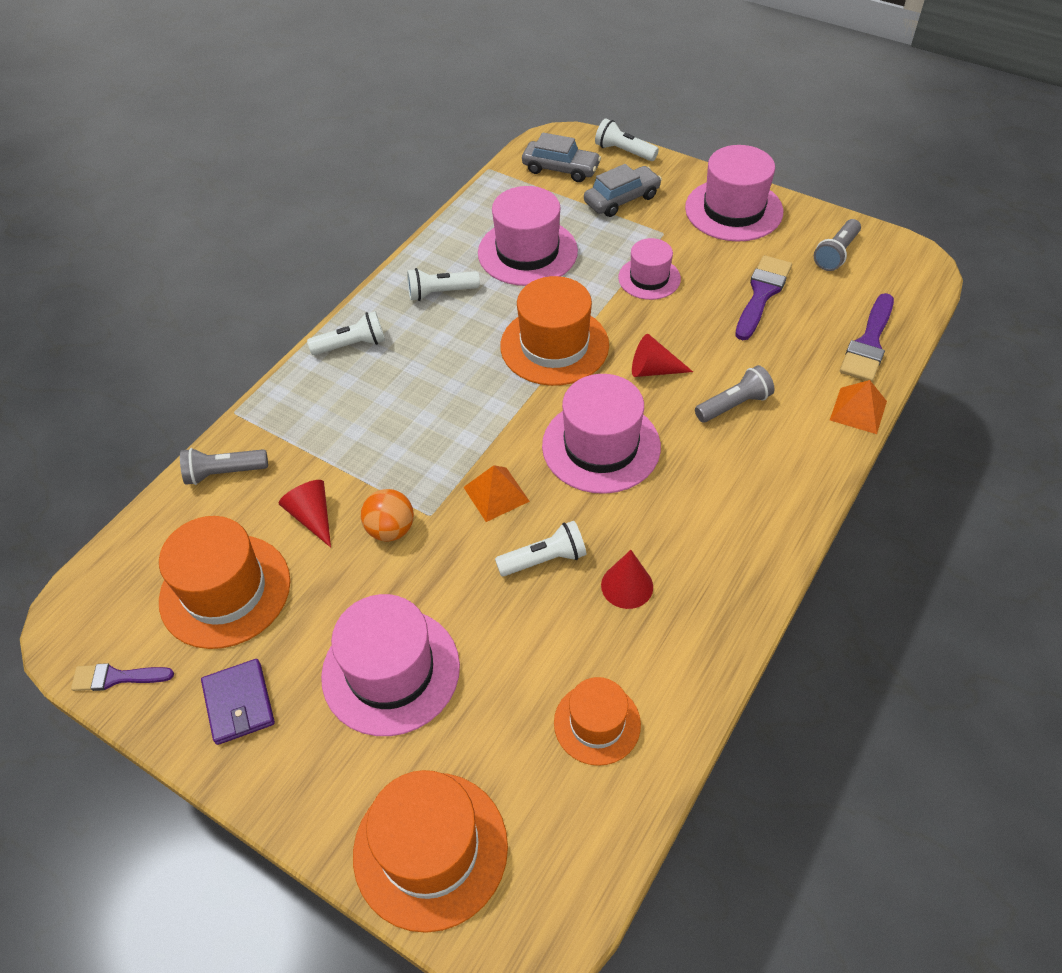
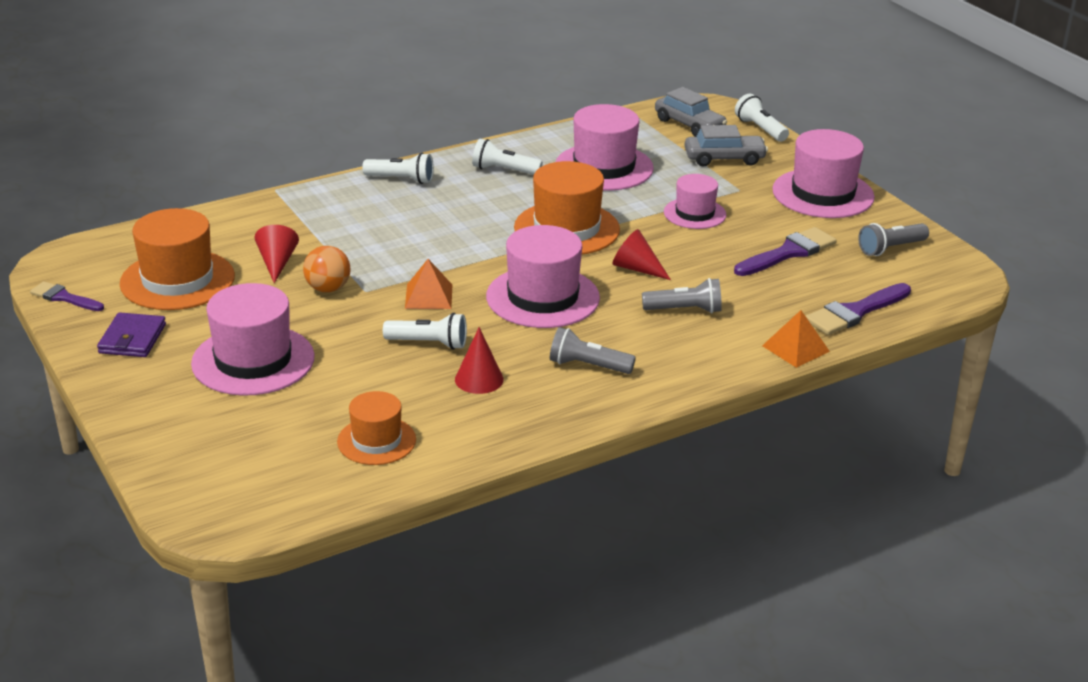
camera: 25 degrees right, 20 degrees down
grey flashlight [180,448,268,485] -> grey flashlight moved to [550,327,636,374]
orange hat [353,770,508,933] -> none

